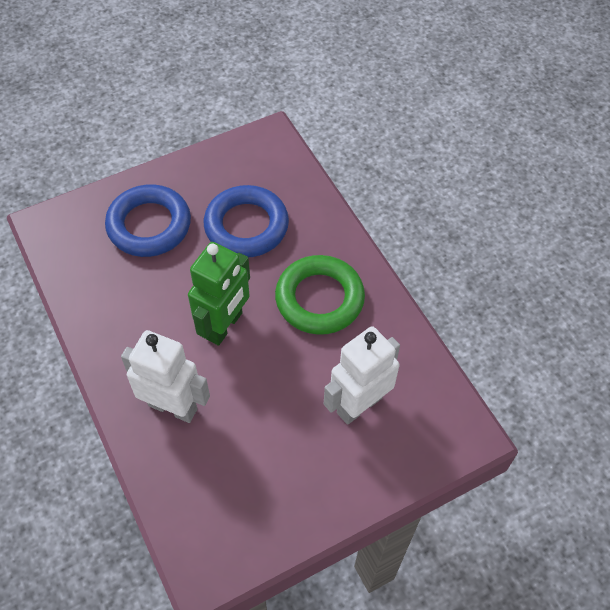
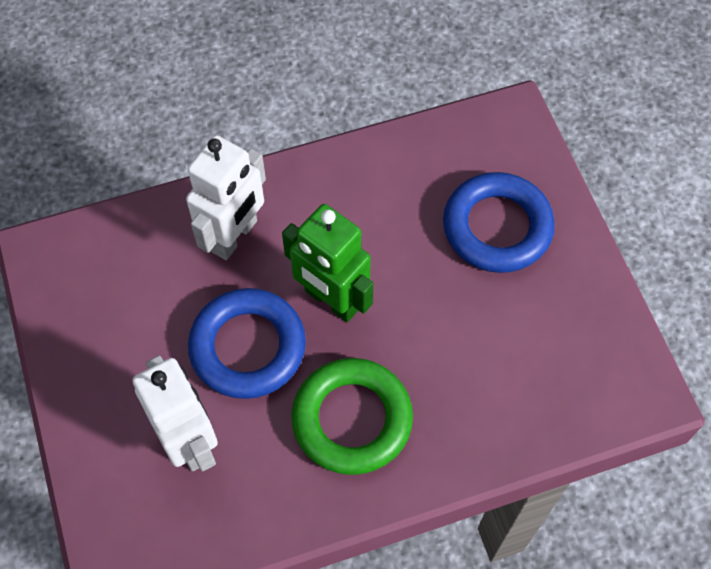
camera: 100 degrees right, 5 degrees up
blue ring [204,185,289,257] -> blue ring moved to [188,288,306,399]

